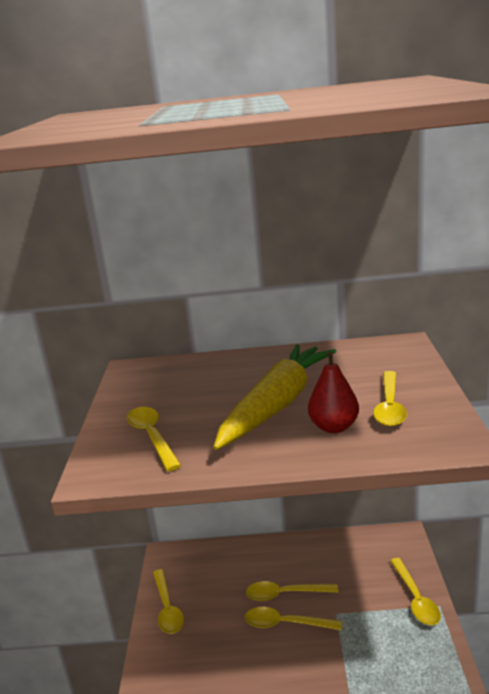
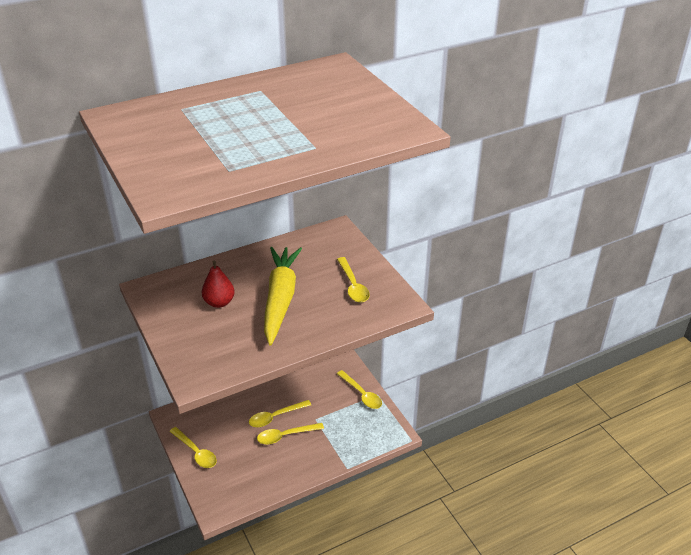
camera: 30 degrees left, 15 degrees up
yellow spoon [127,407,181,471] -> none
red pear [308,351,359,433] -> red pear moved to [202,261,235,308]

